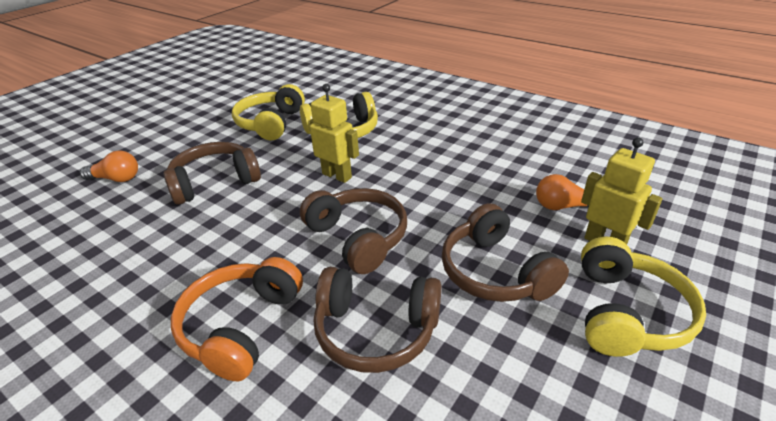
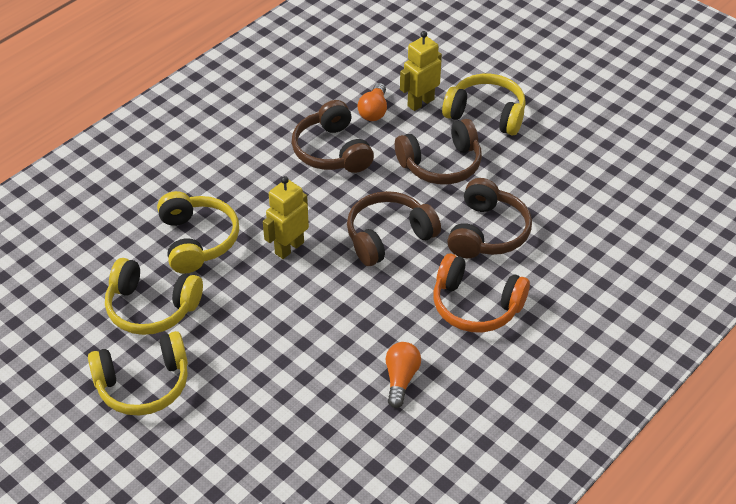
camera: 85 degrees left, 10 degrees up
orange light bulb [80,150,138,182] -> orange light bulb moved to [386,342,421,408]
brown headphones [164,142,261,205] -> brown headphones moved to [292,100,374,173]
none -> yellow headphones [88,331,188,416]

